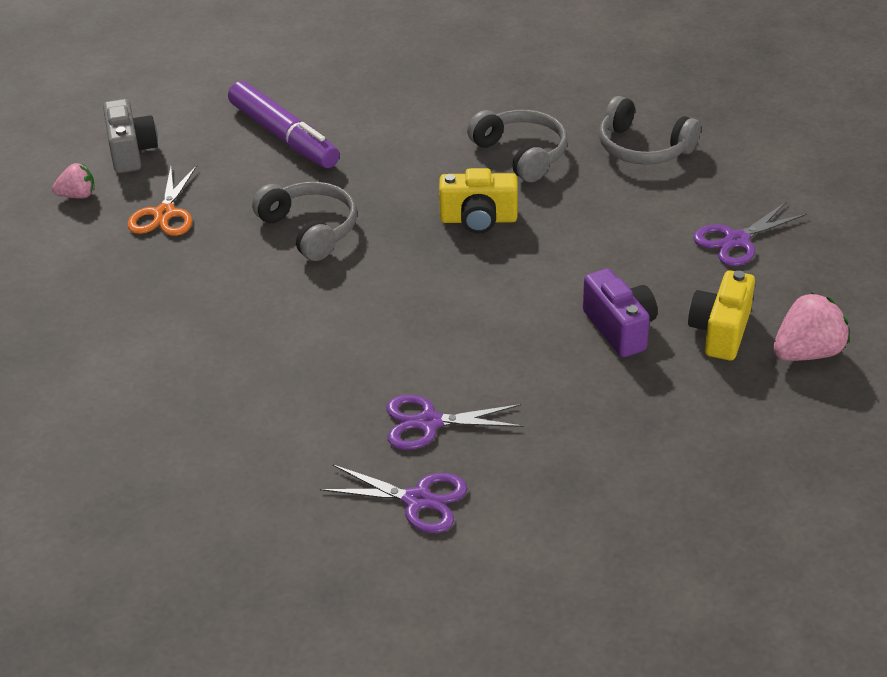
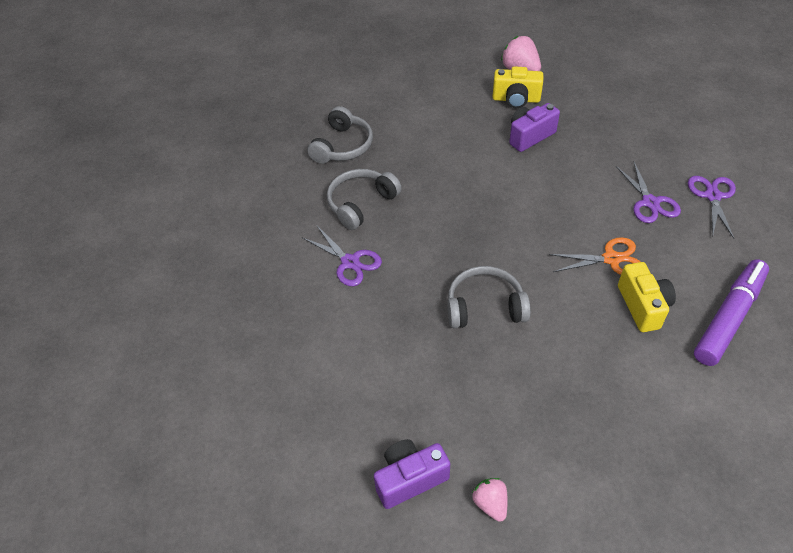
camera: 100 degrees left, 10 degrees up
grey camera [103,99,158,173] -> purple camera [374,439,450,509]
orange scissors [127,165,197,236] -> orange scissors moved to [549,237,641,275]
purple marker [228,81,340,168] -> purple marker moved to [694,259,769,366]
grey headphones [252,182,357,261] -> grey headphones turned 45 degrees clockwise [447,266,531,328]
yellow camera [439,168,518,233] -> yellow camera moved to [618,262,676,332]
purple scissors [693,201,807,266] -> purple scissors moved to [303,226,382,286]

